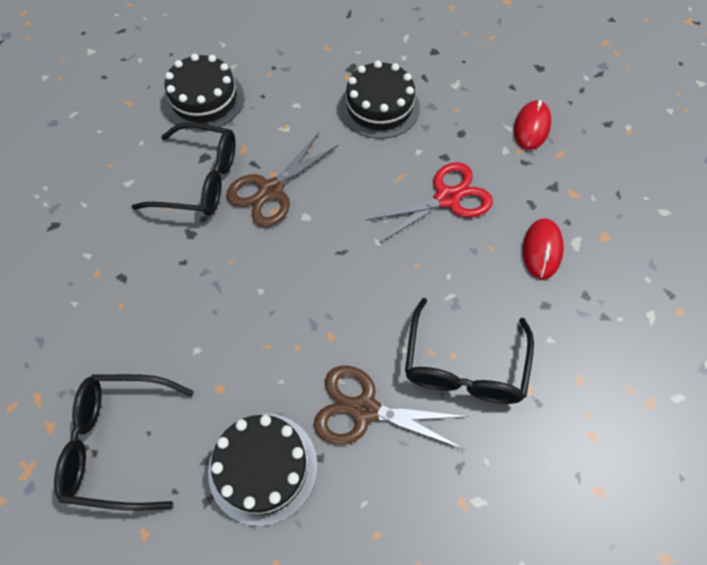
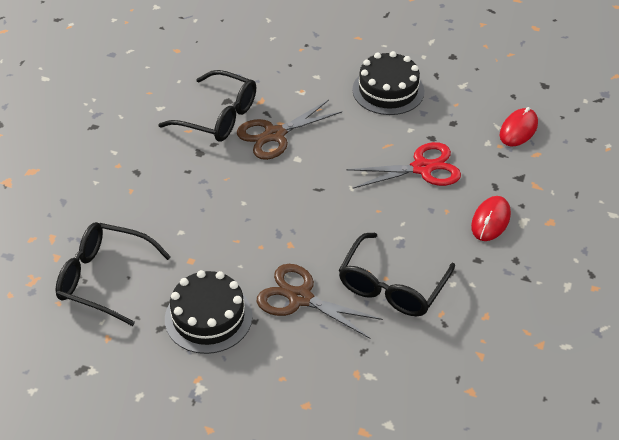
camera: 15 degrees right, 15 degrees down
black cake [164,54,244,131] -> none

